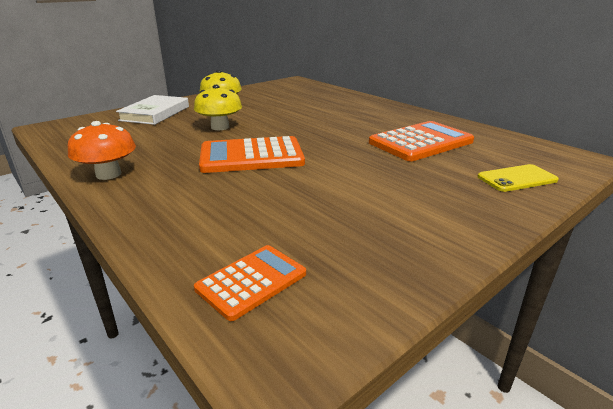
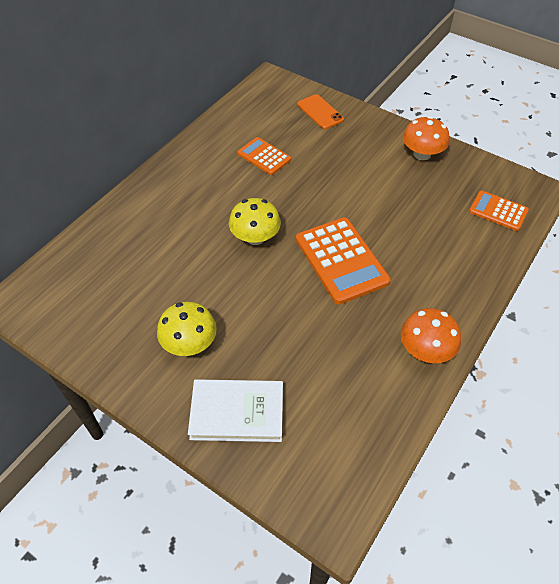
camera: 105 degrees left, 25 degrees up
yellow mushroom [194,85,242,130] -> yellow mushroom moved to [229,198,281,245]
orange calculator [369,121,474,161] -> orange calculator [237,137,291,175], size x0.58
yellow phone [477,164,559,192] -> orange phone [297,94,344,129]
none -> orange mushroom [403,116,449,160]

